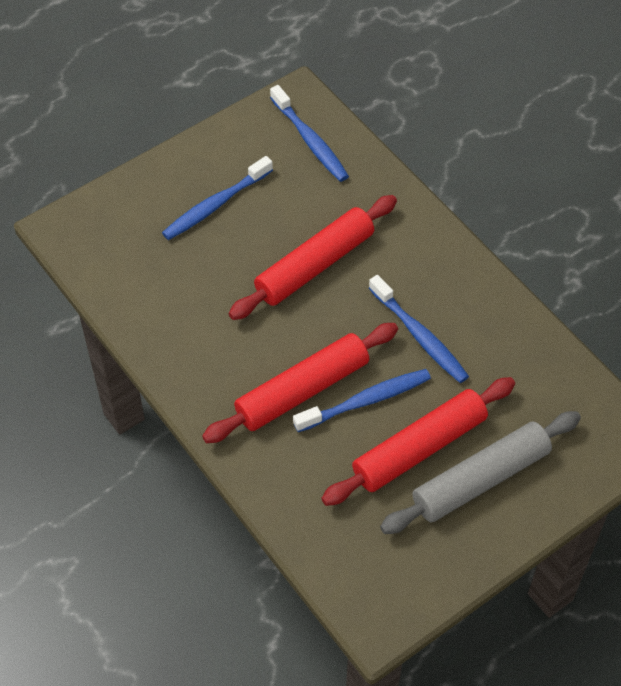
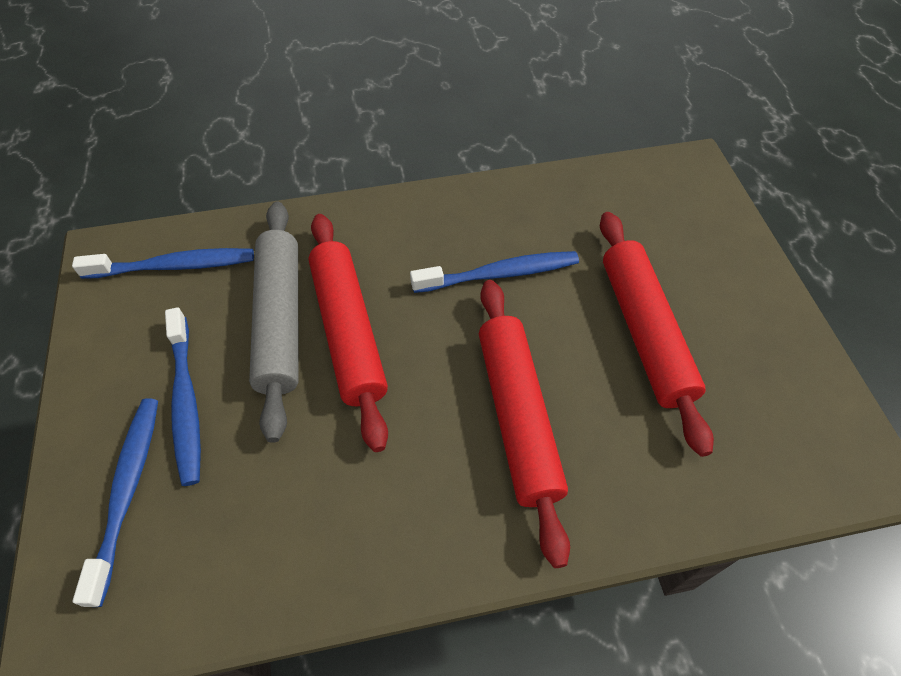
camera: 65 degrees left, 0 degrees up
blue toothbrush [293,369,431,432] -> blue toothbrush moved to [73,398,158,607]
grey rolling pin [380,411,581,534] -> grey rolling pin moved to [249,201,299,443]

